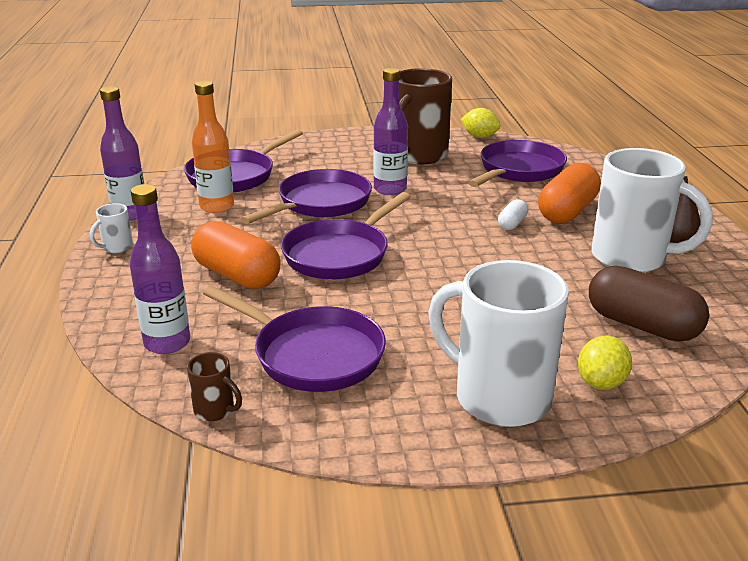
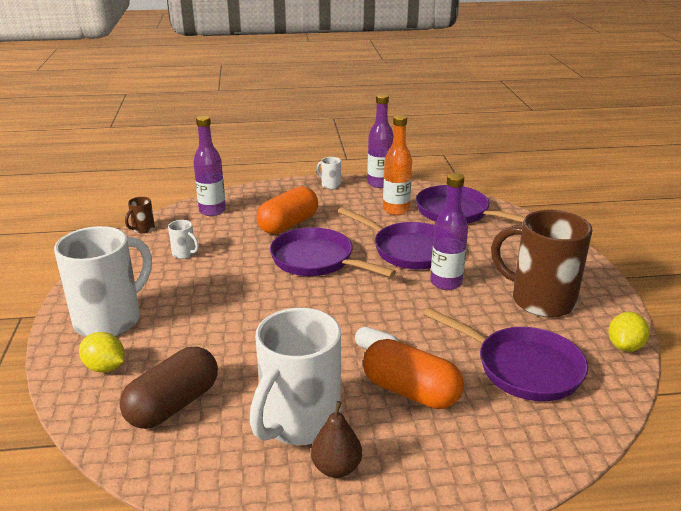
camera: 90 degrees right, 0 degrees up
purple pan [203,286,386,392] -> white mug [168,220,199,259]

